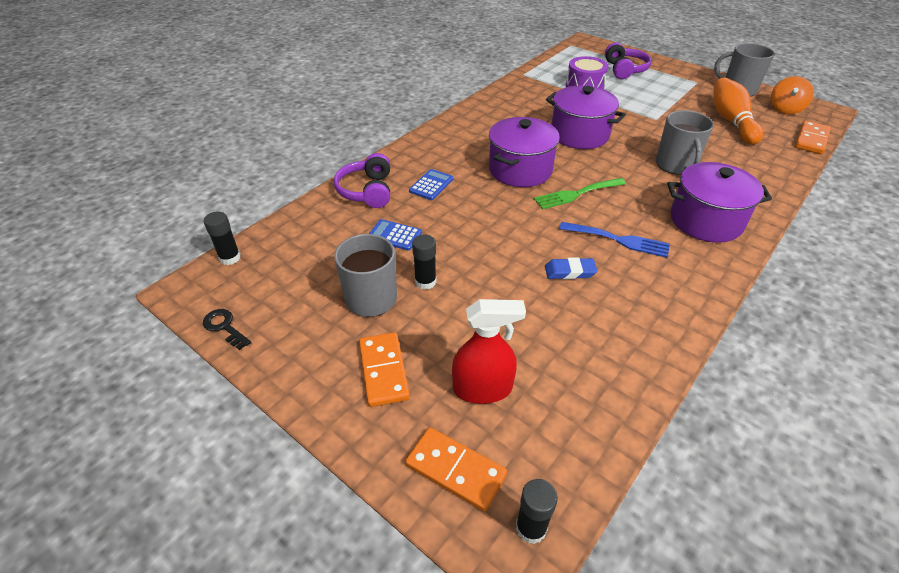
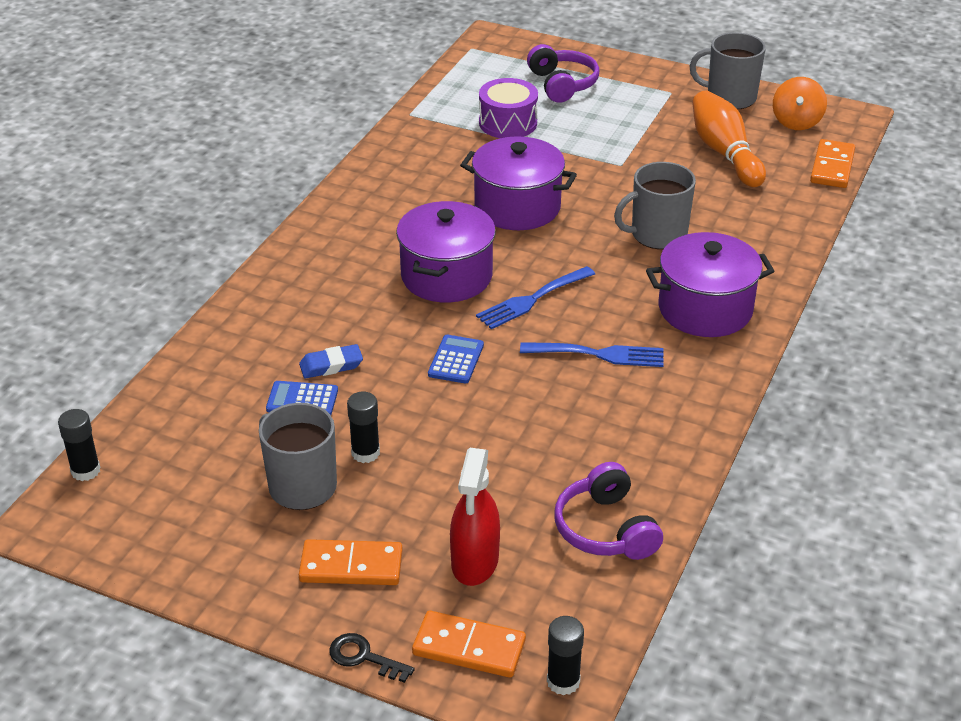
camera: 15 degrees left, 5 degrees down
black key [203,309,251,350] -> black key moved to [329,633,415,683]
purple headphones [334,153,390,208] -> purple headphones moved to [554,462,663,560]
orange domino [359,332,410,407] -> orange domino turned 60 degrees counterclockwise [299,539,403,585]
blue calculator [409,169,453,200] -> blue calculator moved to [428,335,484,384]
red spray bottle [452,299,526,404] -> red spray bottle turned 120 degrees clockwise [450,448,500,586]
green fork [534,178,626,210] -> blue fork [476,266,595,329]
blue eraser [545,257,598,279] -> blue eraser moved to [299,344,363,378]
grey mug [656,110,714,175] -> grey mug turned 90 degrees clockwise [614,162,696,249]

